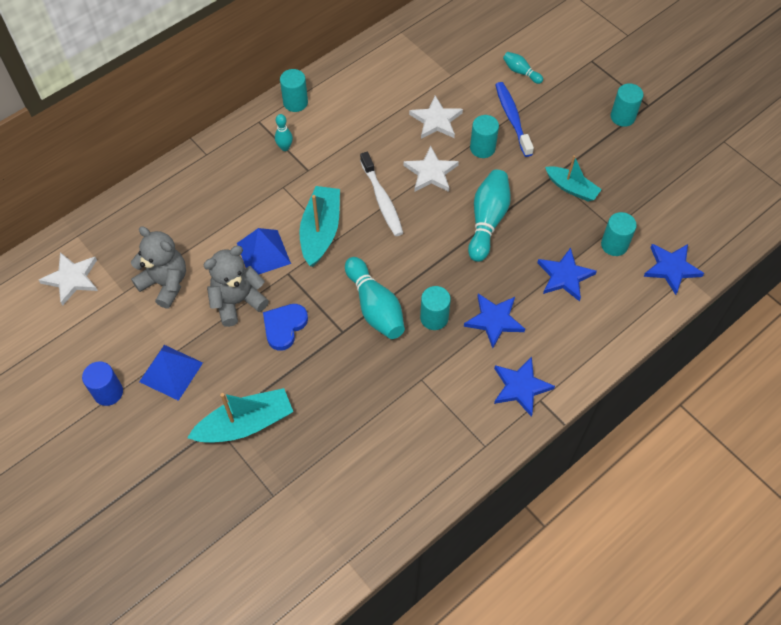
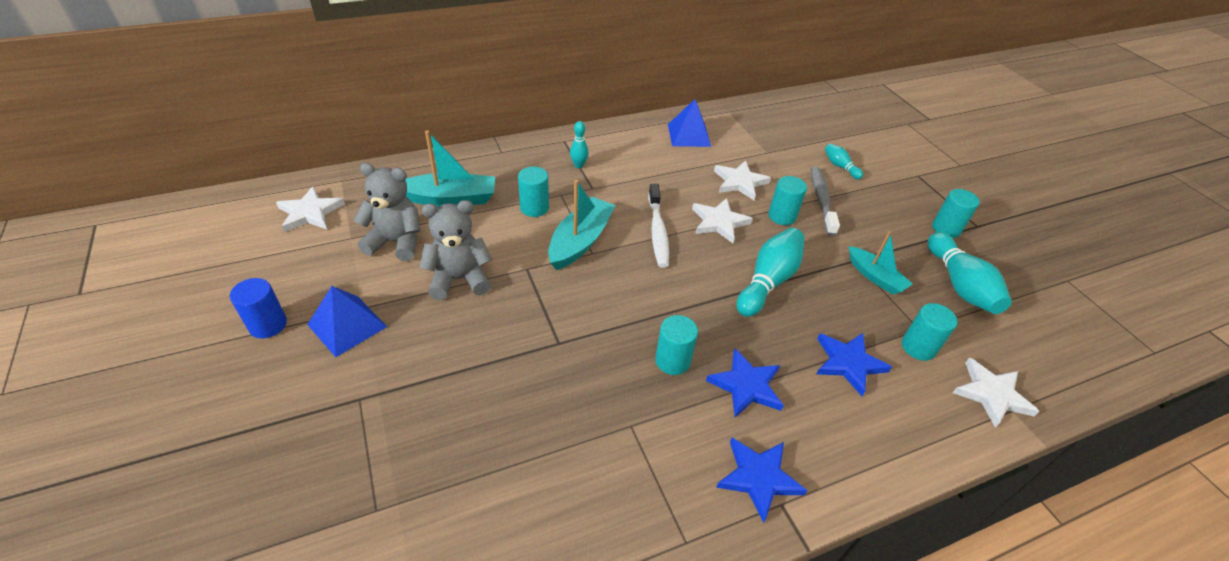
camera: 15 degrees right, 15 degrees down
grey teddy bear [131,226,186,309] -> grey teddy bear turned 45 degrees counterclockwise [354,163,420,261]
turquoise boat [187,388,293,443] -> turquoise boat moved to [405,130,495,206]
blue pyramid [237,228,291,274] -> blue pyramid moved to [668,99,711,147]
blue heart [263,304,308,351] -> none
turquoise cylinder [280,69,308,112] -> turquoise cylinder moved to [518,167,549,217]
turquoise bowling pin [345,257,405,339] -> turquoise bowling pin moved to [928,232,1012,314]
blue toothbrush [495,82,534,157] -> grey toothbrush [811,167,840,236]
blue star [643,244,704,295] -> white star [953,358,1040,428]

